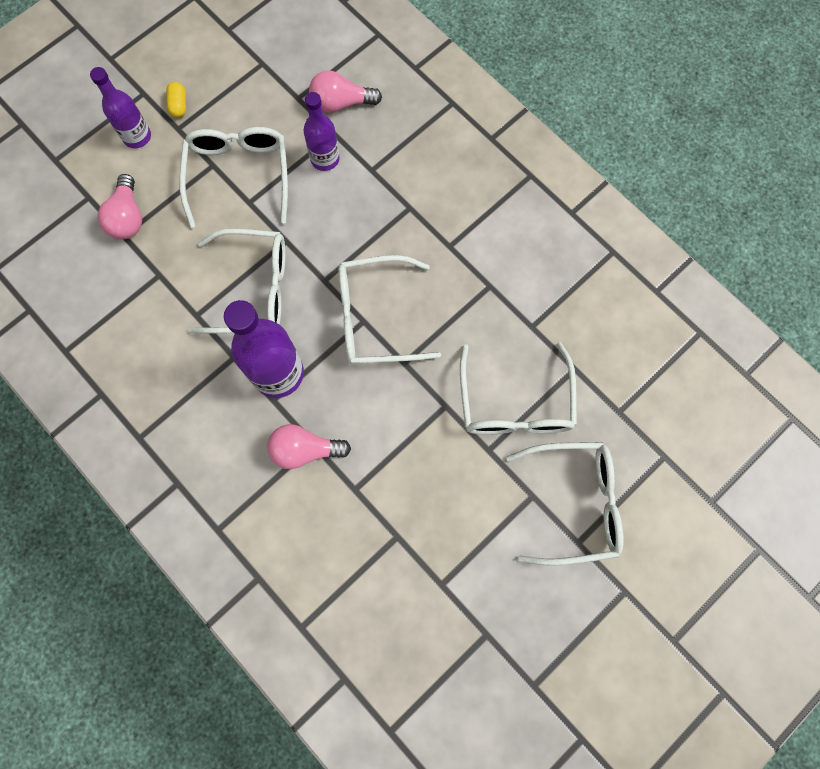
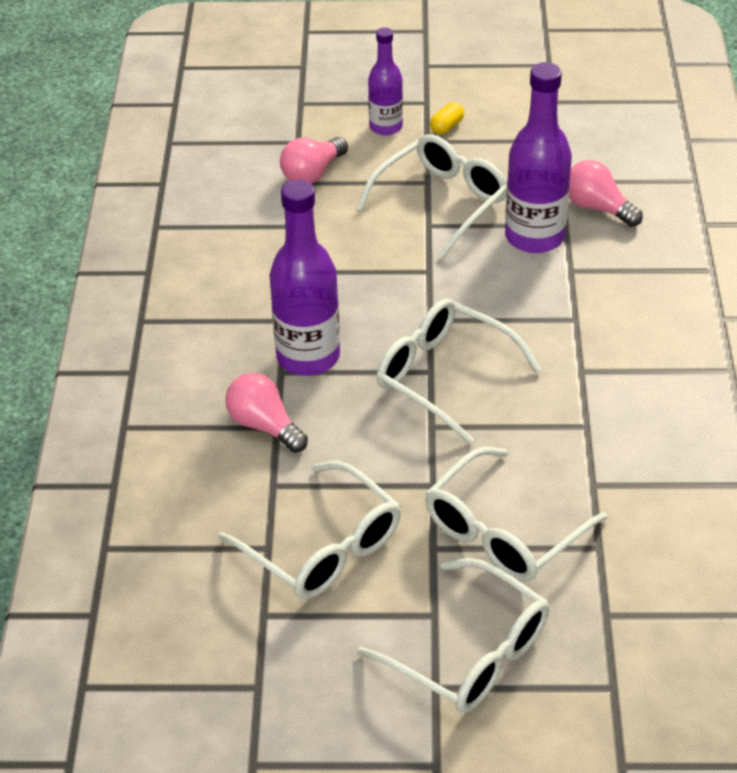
camera: 45 degrees right, 30 degrees down
white glasses [188,229,286,334] -> white glasses moved to [218,461,401,599]
purple bottle [304,92,340,171] -> purple bottle [505,62,572,253], size x1.65

